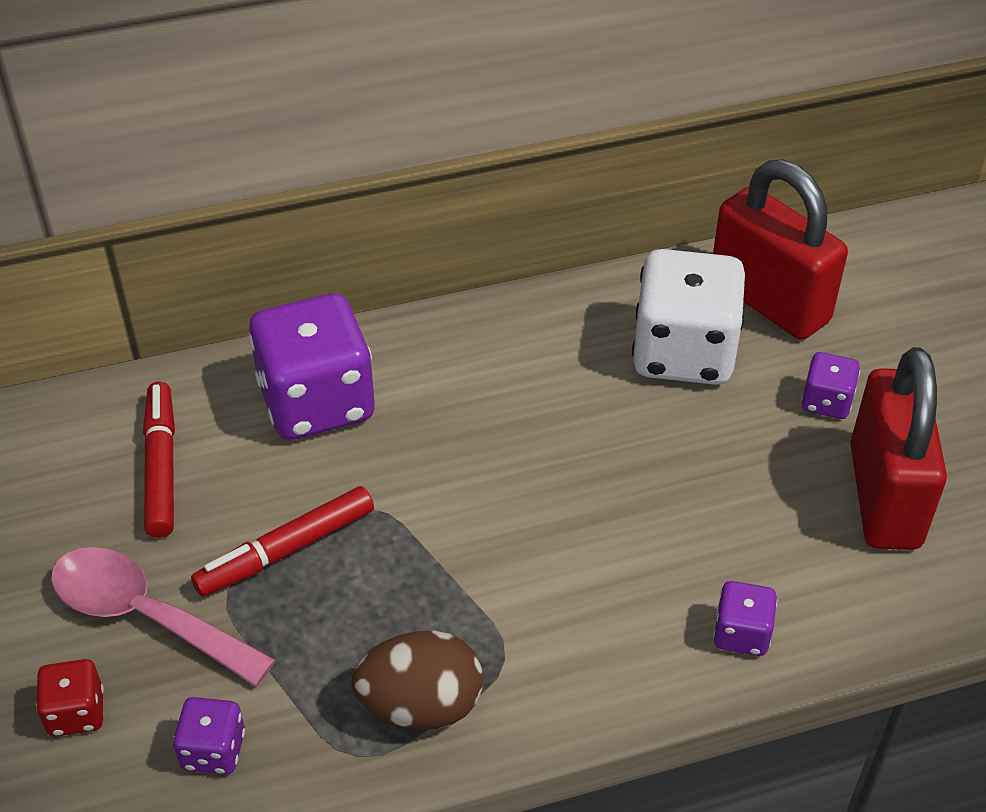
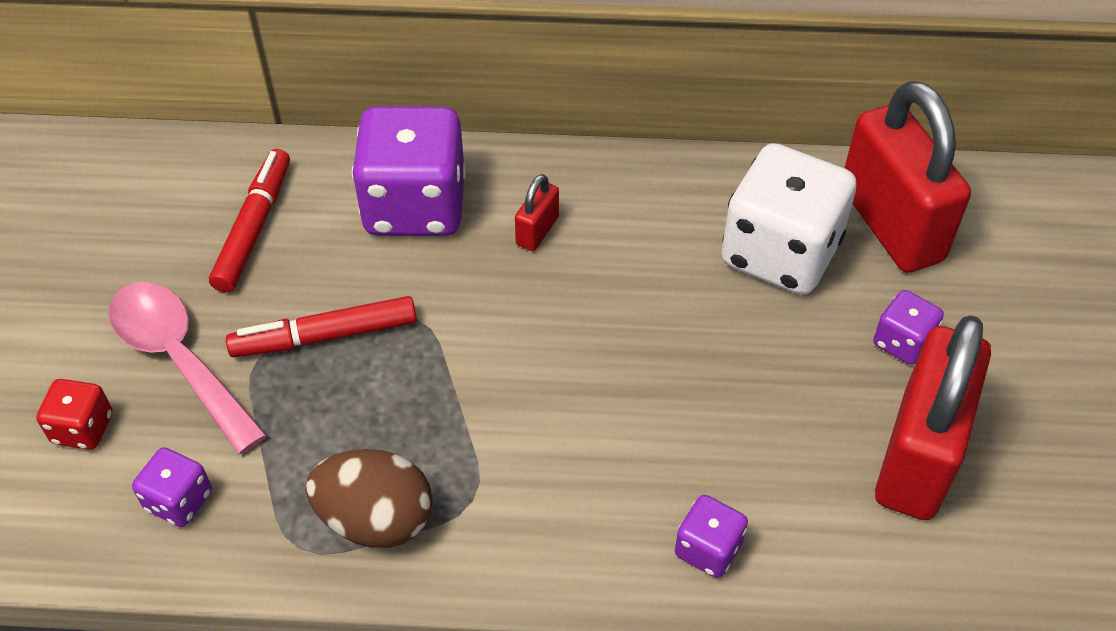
camera: 20 degrees right, 5 degrees up
none -> red padlock [515,174,559,251]

